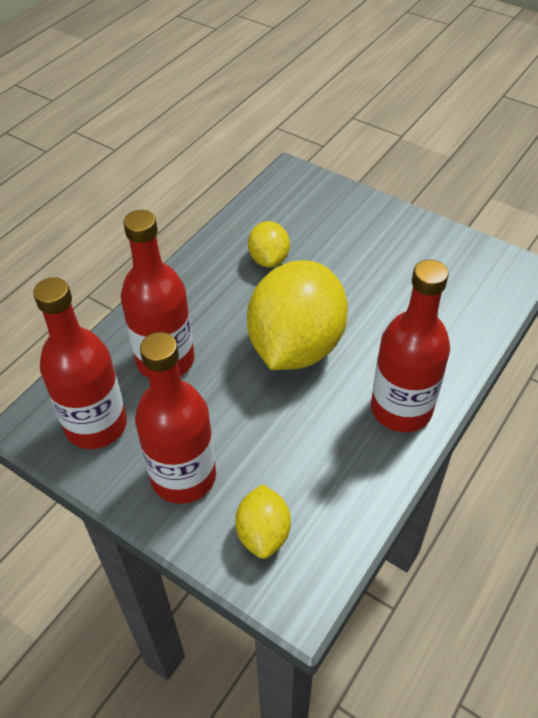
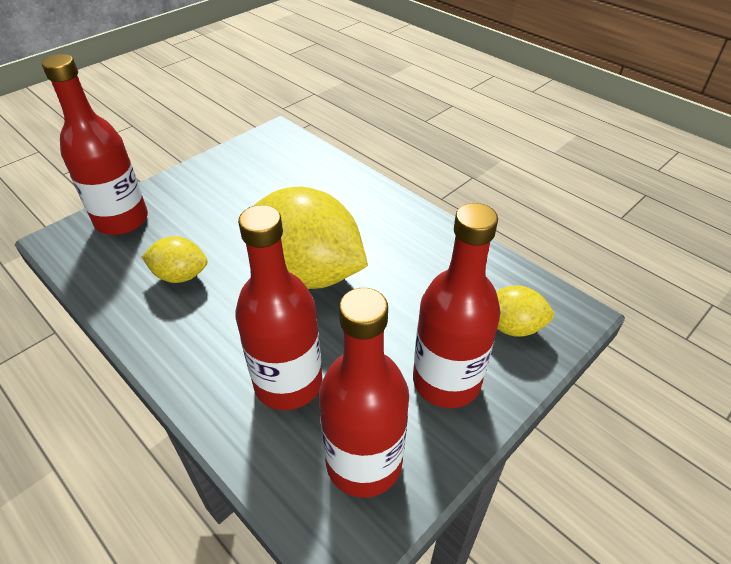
camera: 80 degrees left, 5 degrees down
red bottle [371,259,450,432] -> red bottle moved to [42,54,148,235]

